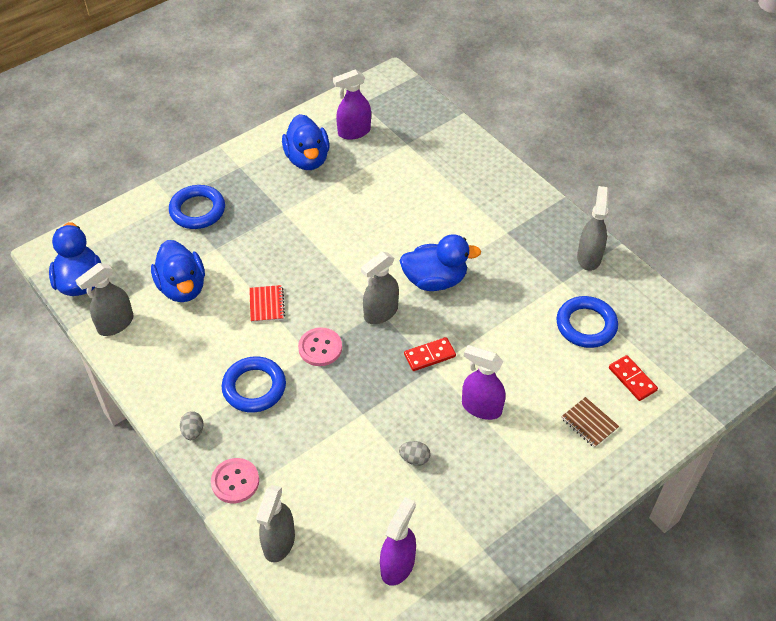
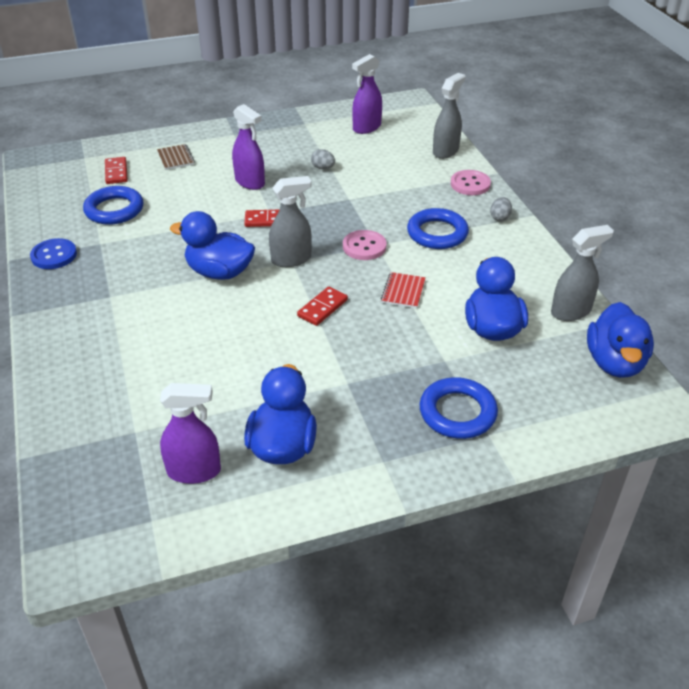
camera: 160 degrees left, 10 degrees down
grey spray bottle [577,186,609,271] -> blue button [30,238,77,269]
none -> red domino [297,287,348,326]

